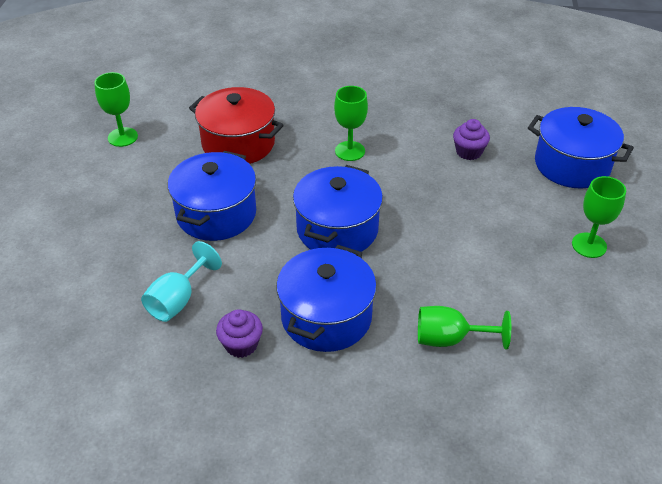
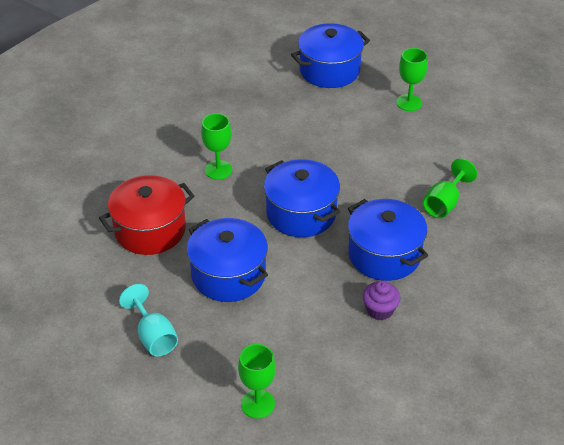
camera: 60 degrees left, 0 degrees up
green goblet [94,72,138,147] -> green goblet moved to [238,344,276,419]
turquoise goblet [141,241,222,322] -> turquoise goblet moved to [119,284,178,356]
purple cupcake [453,119,490,160] -> none

